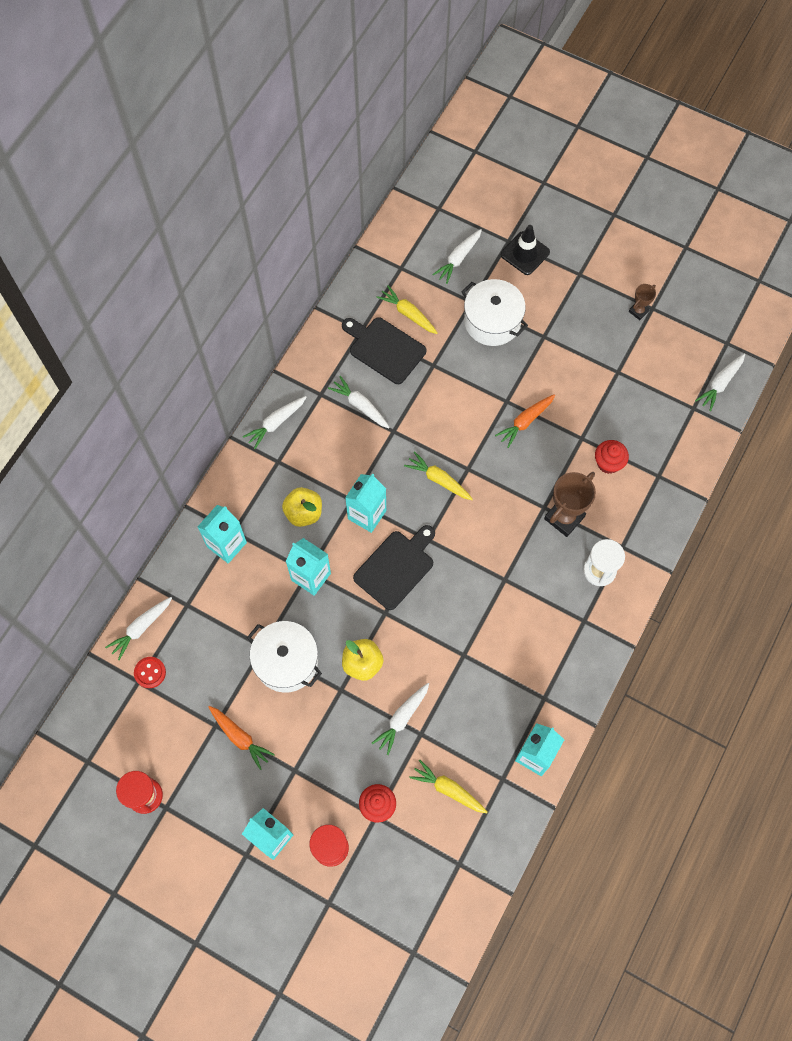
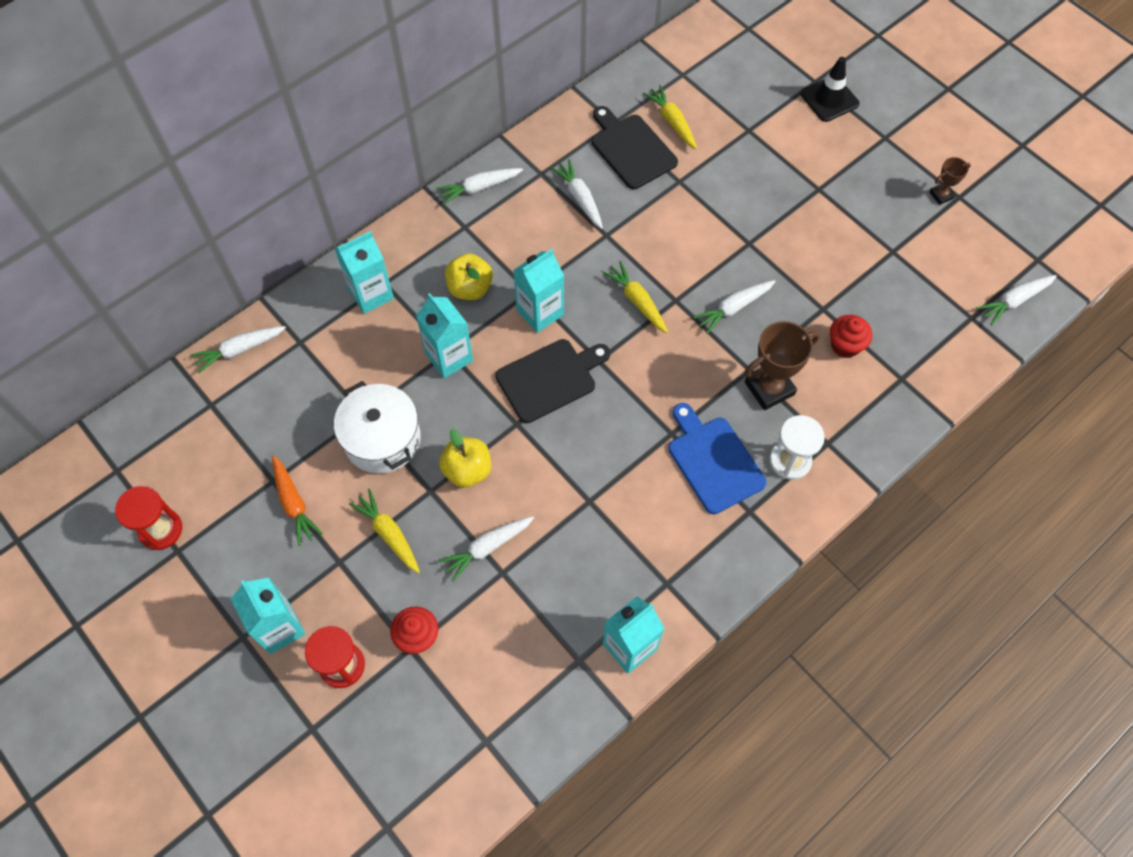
camera: 20 degrees right, 5 degrees down
red button [134,657,166,688] -> none
yellow carrot [409,760,488,813] -> yellow carrot moved to [349,489,420,573]
white carrot [432,229,482,284] -> white carrot moved to [693,280,776,334]
white pot [462,279,528,346] -> none
orange carrot [495,394,555,448] -> none
none -> blue cutting board [668,403,767,514]

